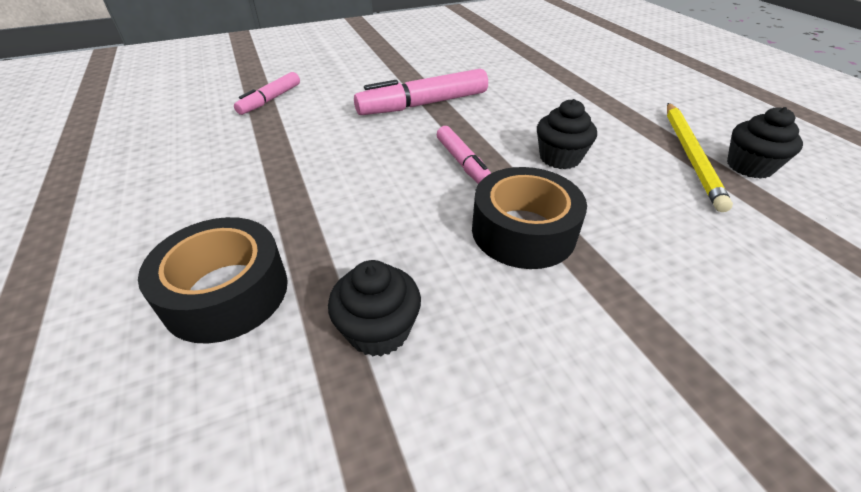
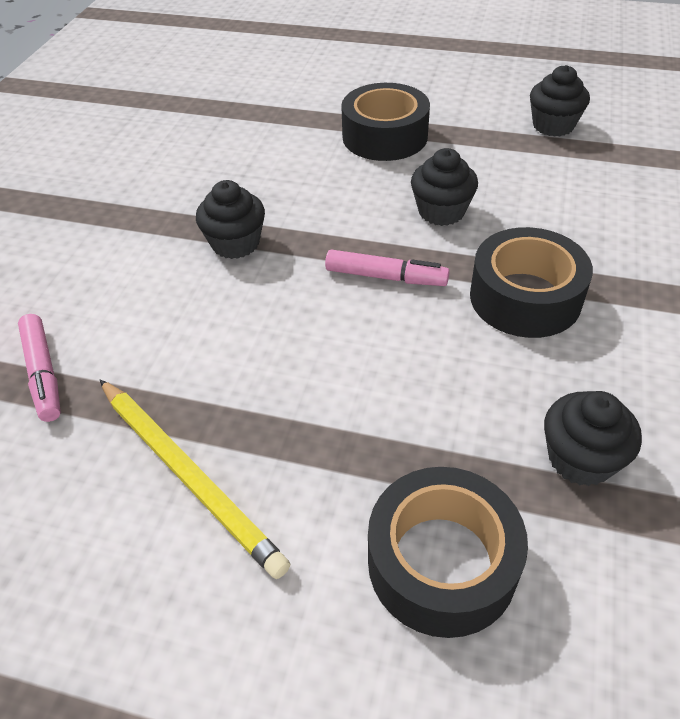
camera: 50 degrees left, 5 degrees up
pink marker [354,69,488,115] -> black cupcake [196,180,265,259]
yellow pencil [667,103,733,212] -> yellow pencil moved to [100,380,290,579]
none -> black tape [341,83,430,161]

